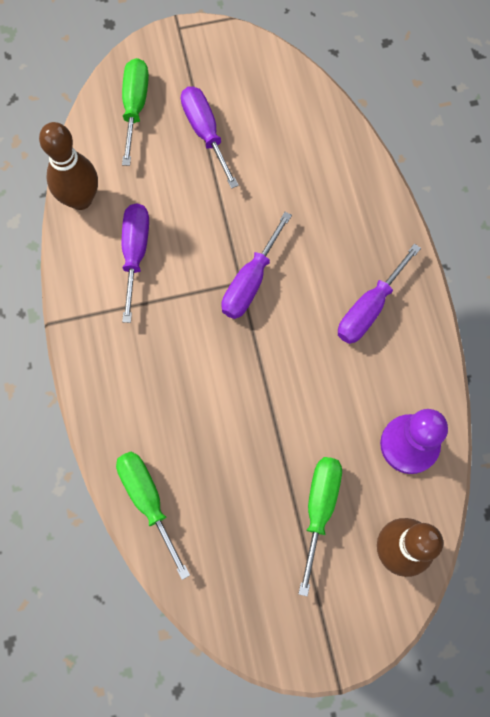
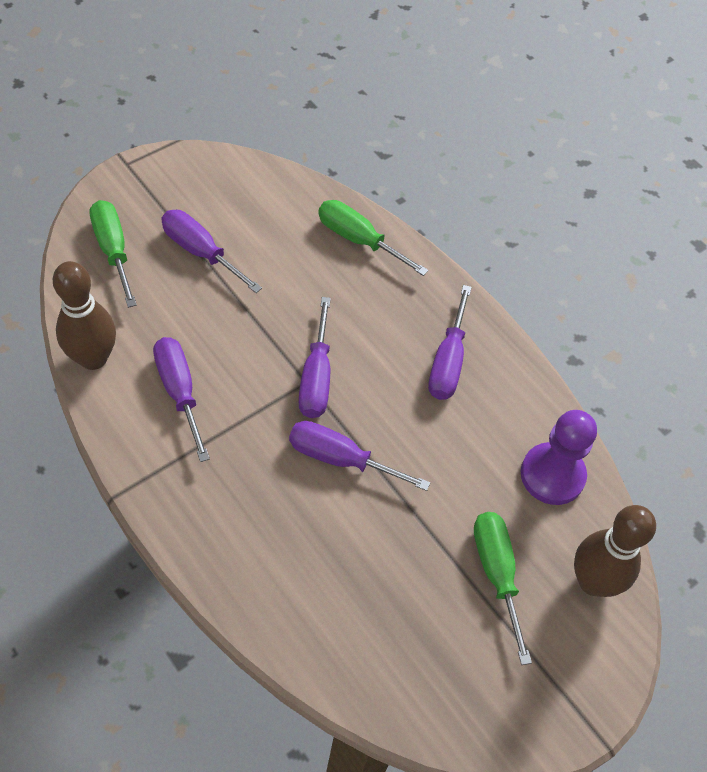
camera: 30 degrees left, 15 degrees down
green screwdriver [116,452,190,580] -> green screwdriver moved to [318,200,428,276]
none -> purple screwdriver [289,421,430,491]

